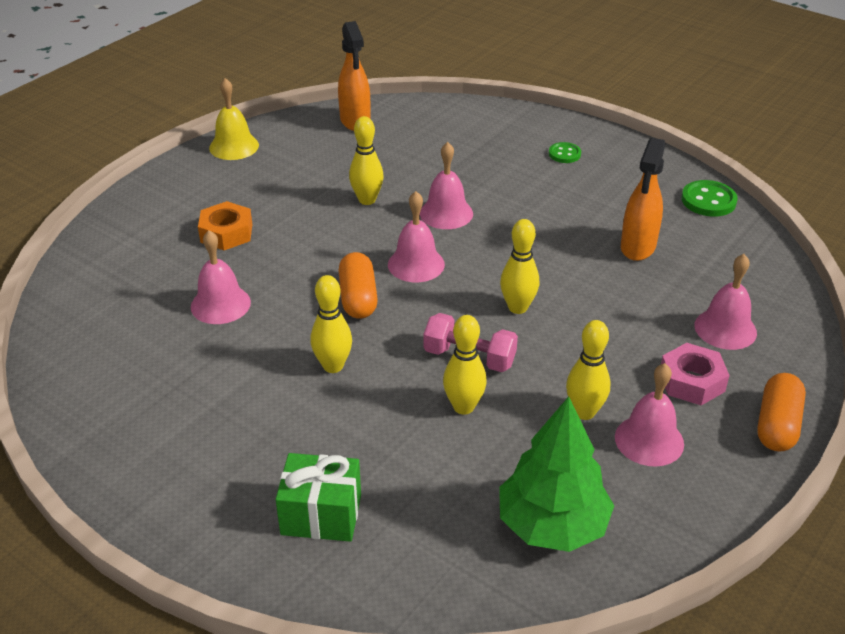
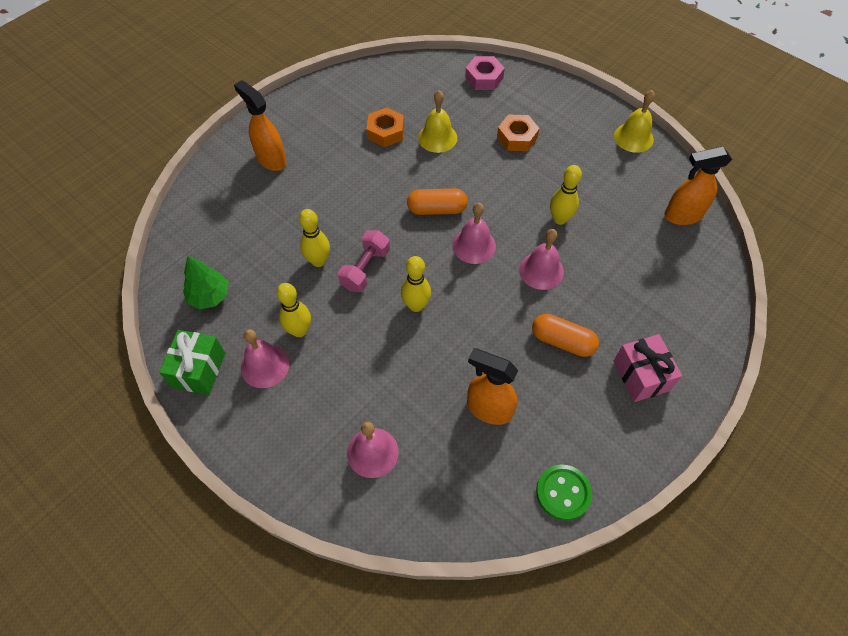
camera: 95 degrees right, 20 degrees up
pink bell [191,230,251,324] -> yellow bell [418,90,457,153]
green gift [275,453,361,542] -> green gift moved to [159,330,225,395]
yellow bowling pin [311,275,352,373] -> none
green tree [499,396,614,552] -> green tree [183,256,229,309], size x0.64
green button [549,142,581,163] -> pink gift [614,334,682,402]
pink nut [661,343,730,405] -> pink nut moved to [465,56,505,90]
orange capsule [757,373,806,451] -> orange capsule moved to [532,314,599,357]
none -> orange spray bottle [234,80,286,171]
none -> orange nut [367,108,404,147]

